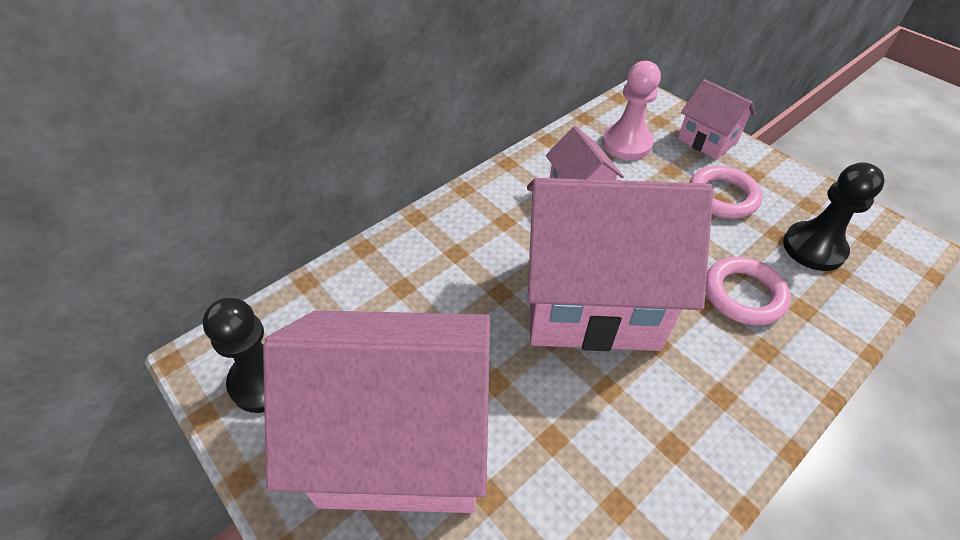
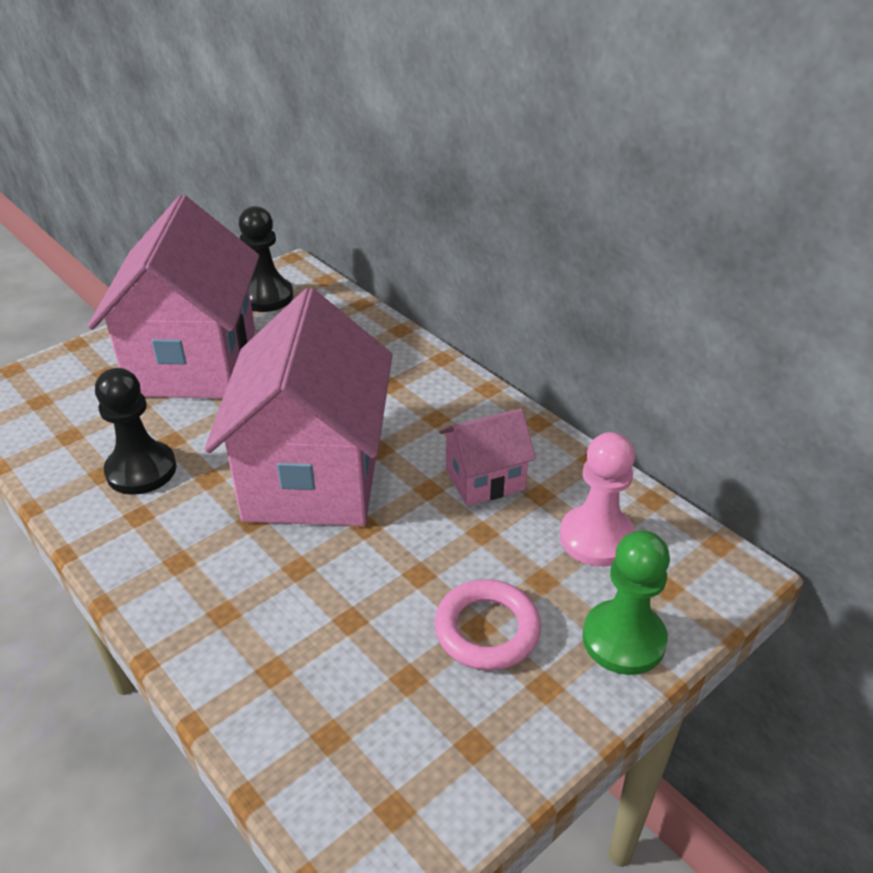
camera: 90 degrees right, 10 degrees down
pink house [678,79,756,160] -> green pawn [582,530,670,675]
pink ring [706,257,791,326] -> none
black pawn [783,162,885,271] -> black pawn moved to [95,368,176,495]

